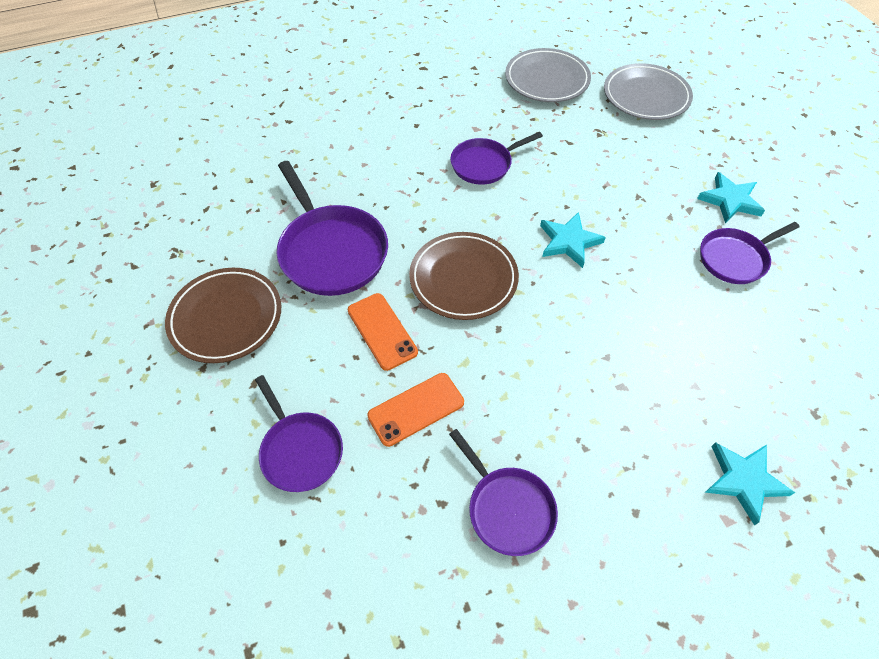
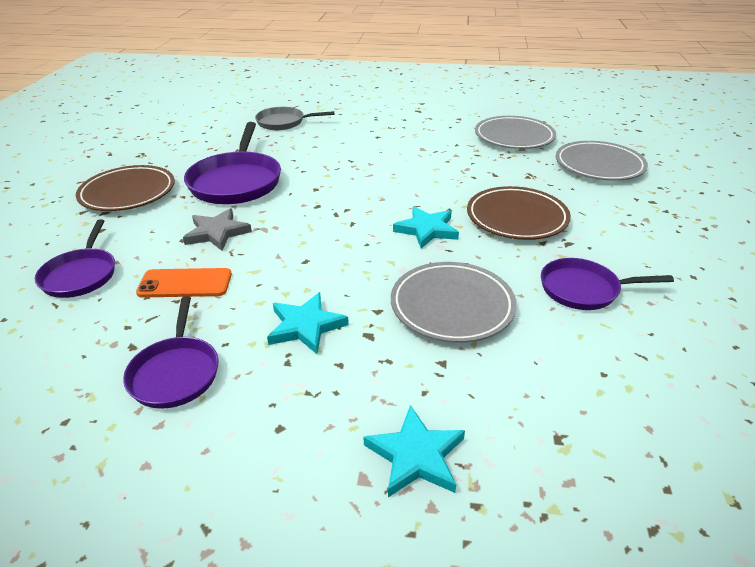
camera: 30 degrees right, 20 degrees down
orange phone [348,293,418,371] -> grey star [183,208,252,251]
brown plate [409,232,519,320] -> brown plate moved to [467,186,571,240]
purple pan [450,132,543,185] -> none
turquoise star [697,172,765,223] -> turquoise star moved to [267,292,349,354]
none -> grey pan [255,107,334,130]
none -> grey plate [391,262,517,343]

